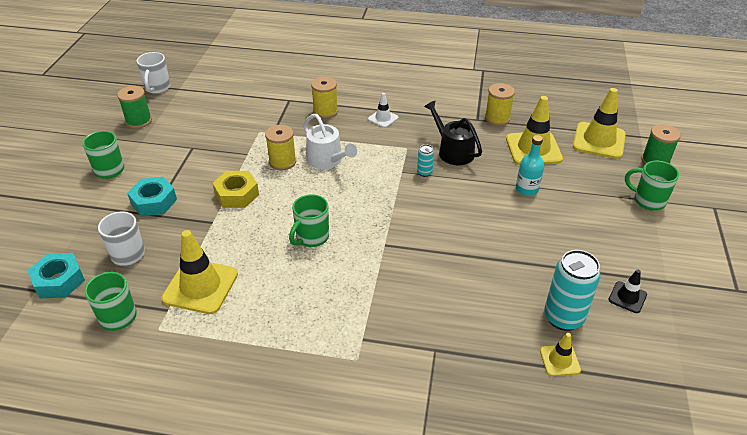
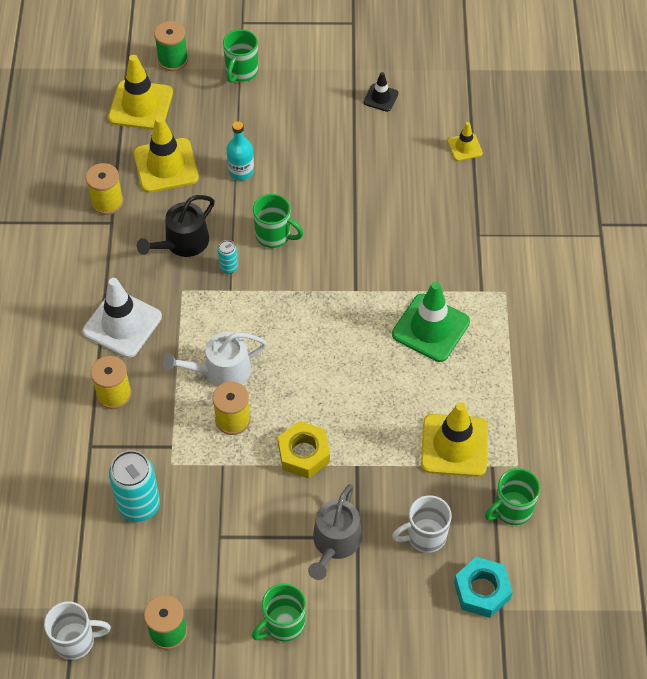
camera: 100 degrees left, 15 degrees up
turquoise nut [127,177,177,216] -> grey watering can [308,484,362,580]
green mug [289,194,329,247] -> green mug moved to [253,194,303,248]
white watering can [303,114,357,169] -> white watering can turned 150 degrees counterclockwise [163,332,267,387]
white traffic cone [368,93,398,128] -> white traffic cone [83,278,162,358], size x1.94
turquoise can [544,250,601,331] -> turquoise can moved to [109,450,160,522]
none -> green traffic cone [392,282,470,362]

